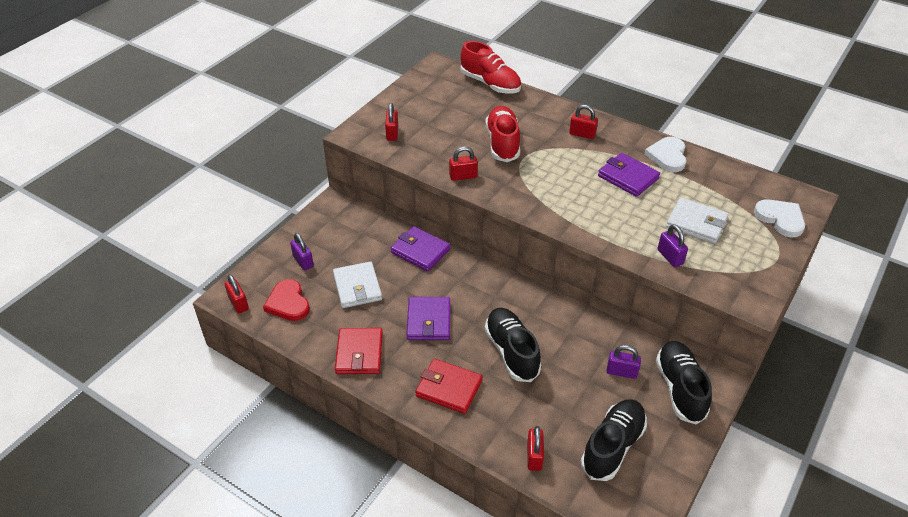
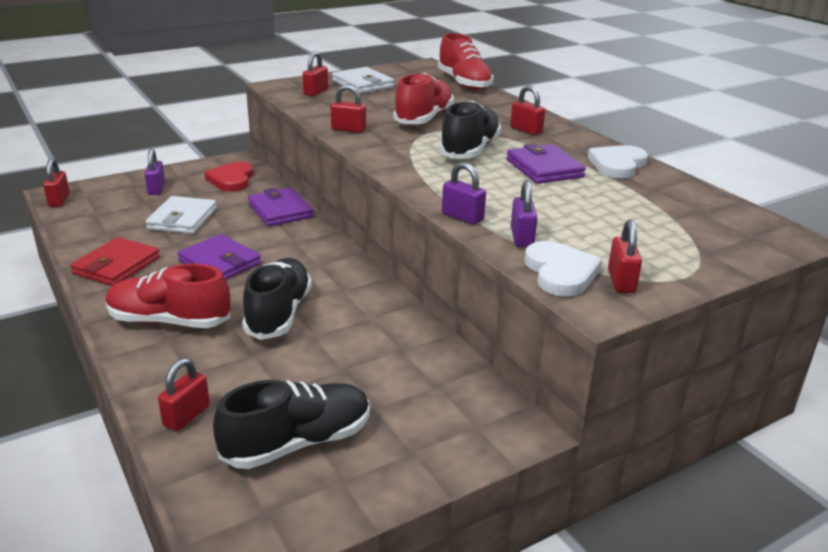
camera: 25 degrees right, 15 degrees down
red heart [263,279,310,321] -> red heart moved to [204,161,253,192]
purple wallet [407,297,450,340] -> purple wallet turned 75 degrees counterclockwise [178,234,261,280]
red wallet [415,359,482,414] -> red shoe [105,264,231,328]
purple padlock [606,345,641,379] -> purple padlock moved to [442,162,486,225]
black shoe [656,341,712,424] -> black shoe moved to [439,100,501,159]
white wallet [666,198,729,244] -> white wallet moved to [332,67,394,93]
white heart [754,199,805,237] -> white heart moved to [524,241,602,296]
none -> red padlock [608,220,642,293]

